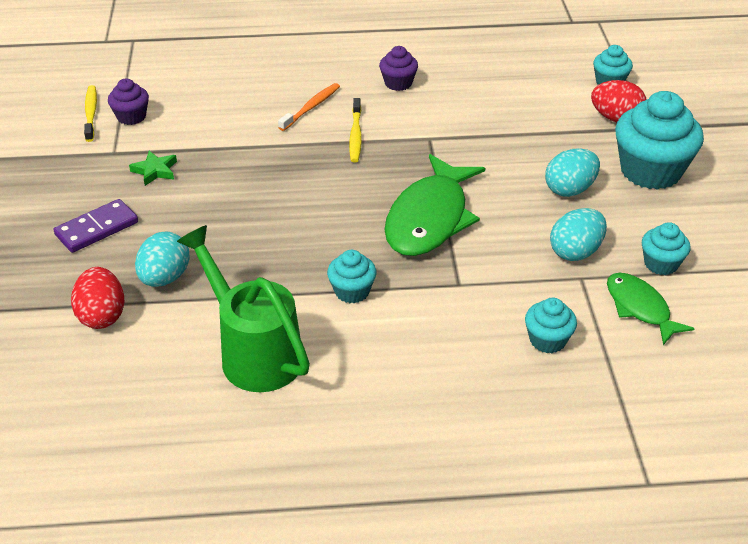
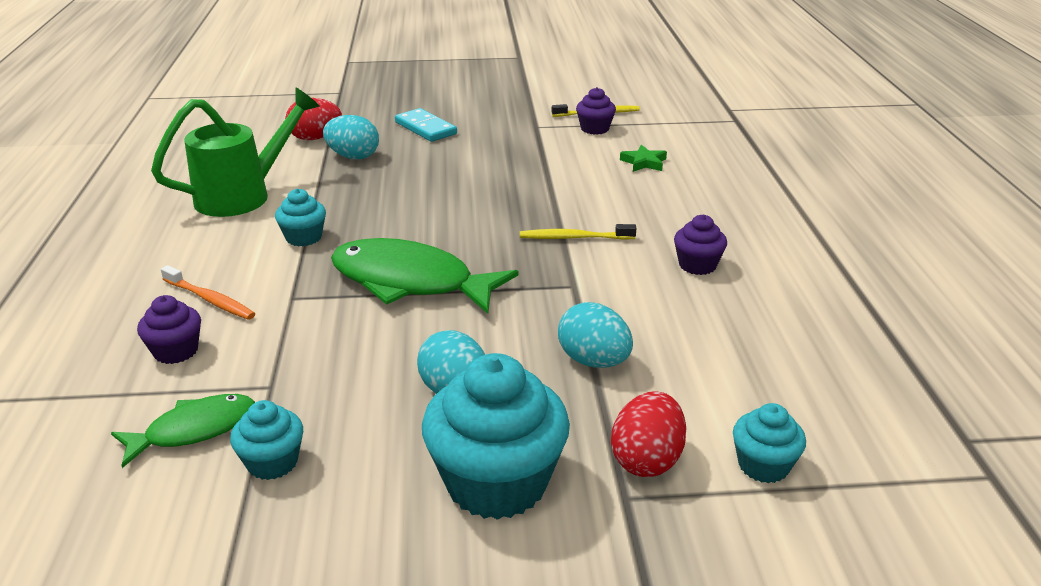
camera: 90 degrees right, 10 degrees down
purple domino [53,199,138,253] -> turquoise domino [395,108,457,142]
green star [129,151,177,186] -> green star moved to [620,145,667,172]
orange toothbrush [278,83,340,131] -> orange toothbrush moved to [161,265,255,320]
turquoise cupcake [525,298,577,353] -> purple cupcake [137,295,201,364]
turquoise egg [550,208,607,261] -> turquoise egg moved to [558,302,633,368]

